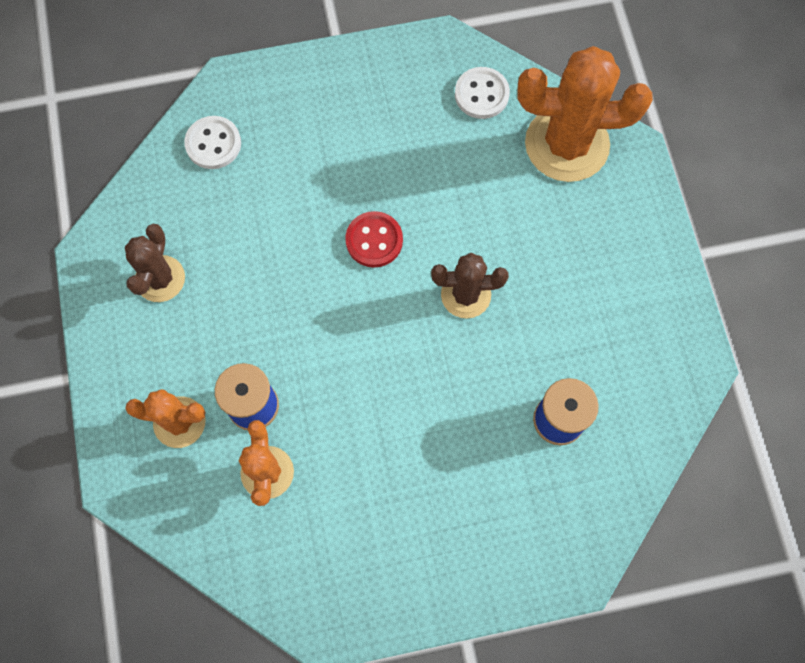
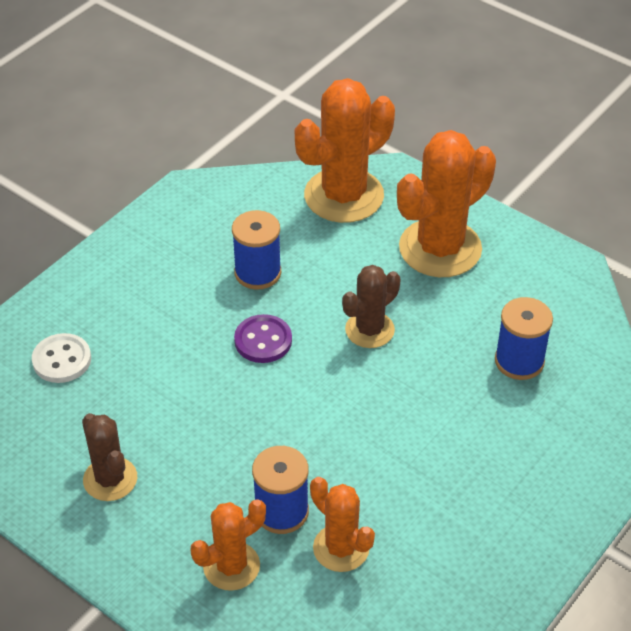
camera: 40 degrees left, 25 degrees down
red button [345,211,403,268] -> purple button [234,314,292,363]
white button [455,67,510,119] -> none
none -> blue spool [232,210,281,290]
none -> orange cactus [397,130,496,277]

